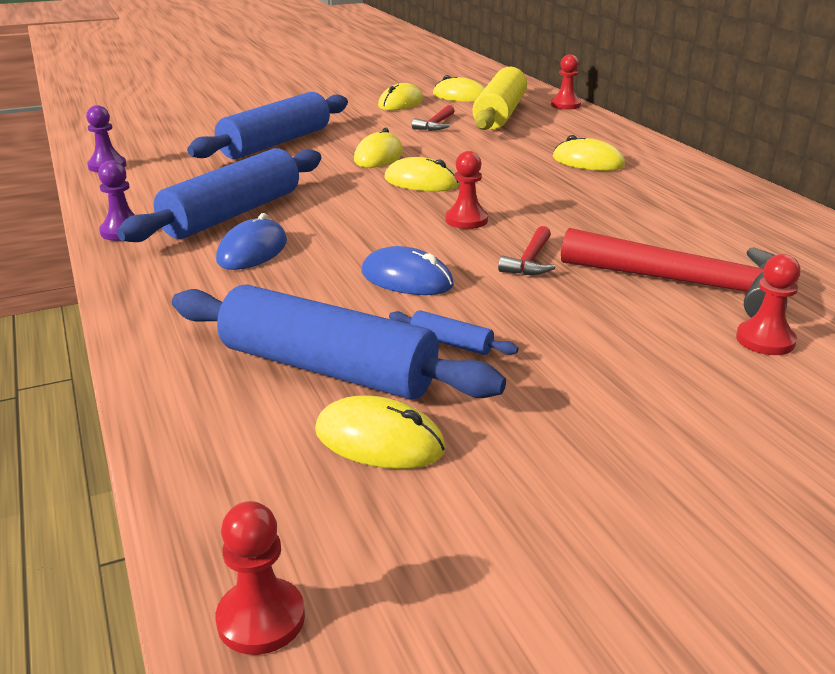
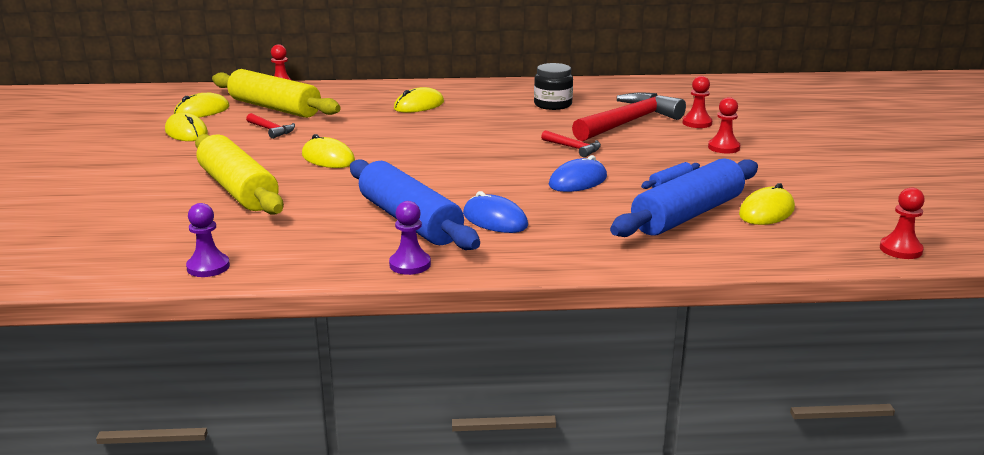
camera: 70 degrees left, 5 degrees down
blue rolling pin [187,92,348,159] -> yellow rolling pin [195,134,284,215]
yellow mouse [384,157,459,191] -> none
red pawn [446,151,488,229] -> red pawn moved to [708,97,740,153]
none -> black jar [534,63,573,110]

